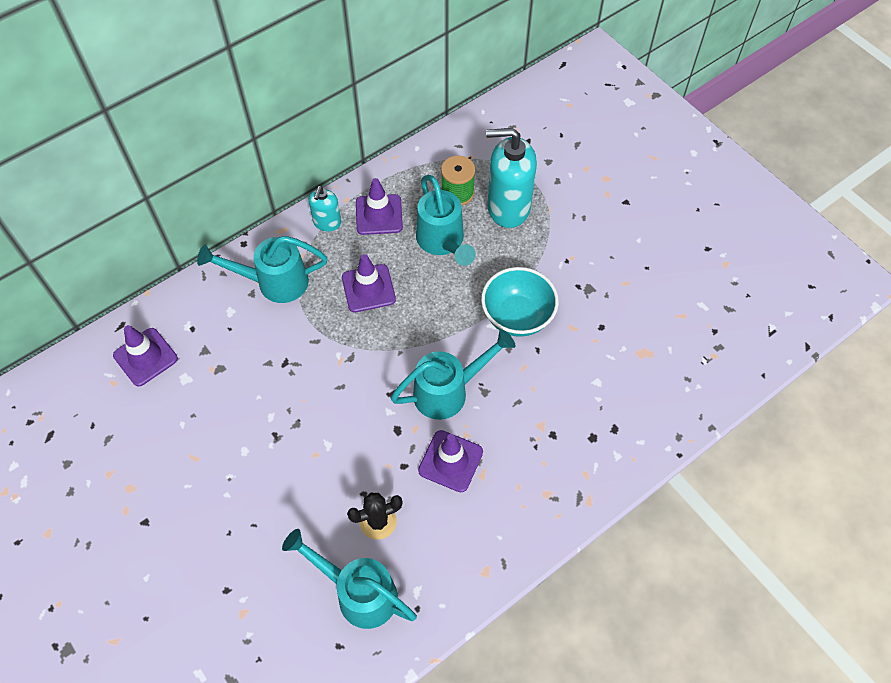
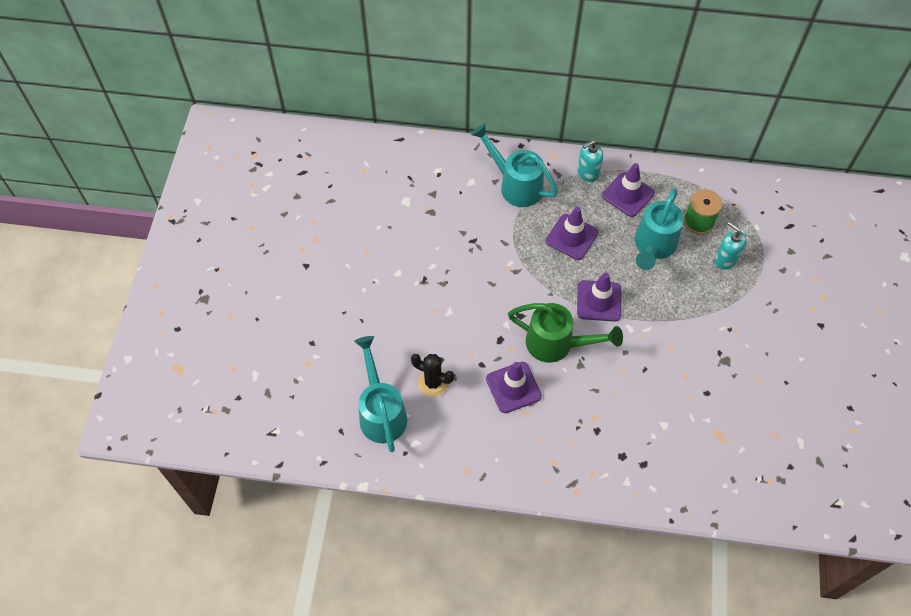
camera: 45 degrees right, 0 degrees up
purple traffic cone [113,325,178,386] -> purple traffic cone moved to [577,273,621,322]
turquoise watering can [390,329,516,420] -> green watering can [508,303,623,362]
turquoise bowl [481,267,559,337] -> none
turquoise soap dispenser [486,128,537,228] -> turquoise soap dispenser [714,222,747,270], size x0.52

